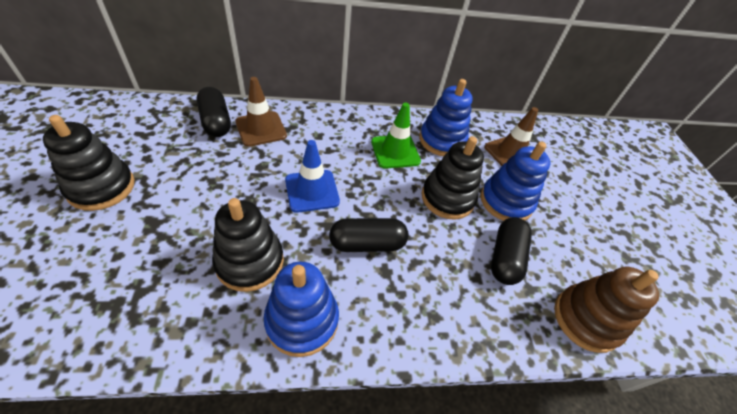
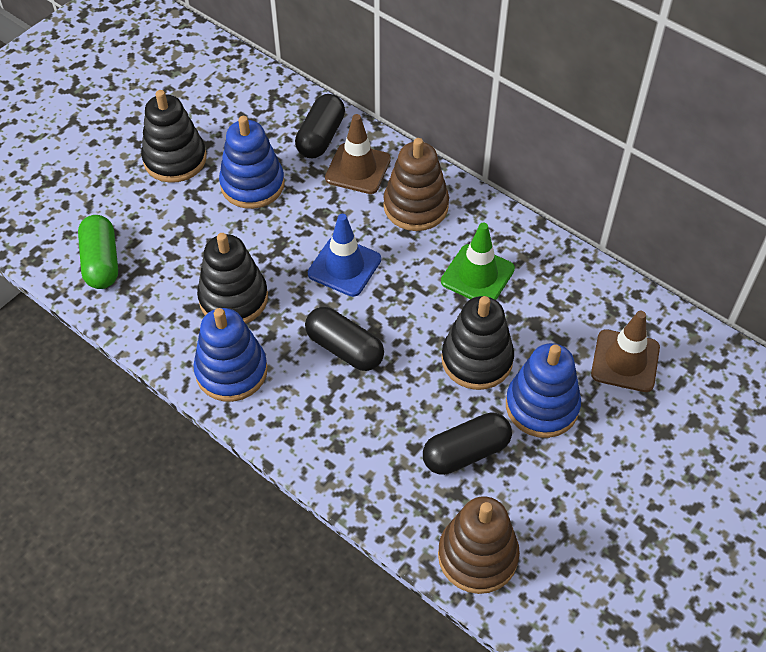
camera: 50 degrees right, 5 degrees up
blue stacking toy [419,79,473,156] -> blue stacking toy moved to [219,116,285,209]
none -> green capsule [78,215,118,289]
none -> brown stacking toy [383,138,449,231]

